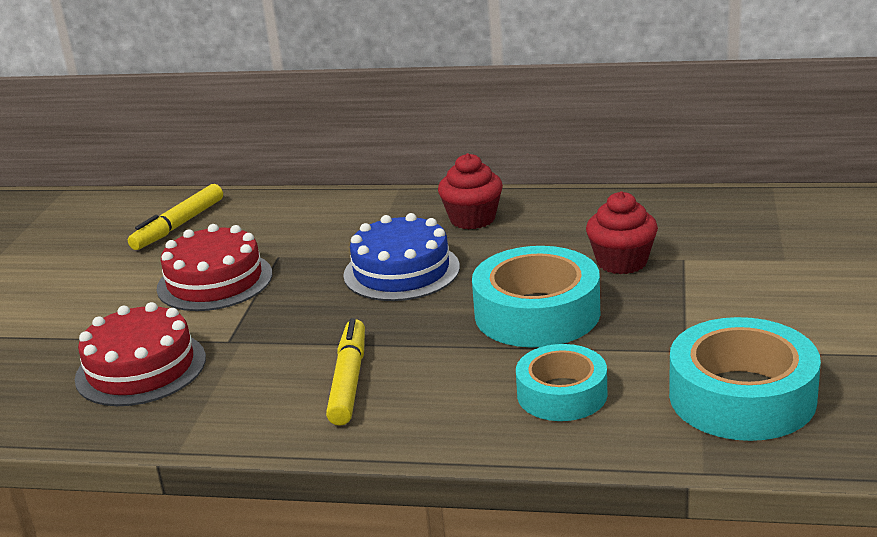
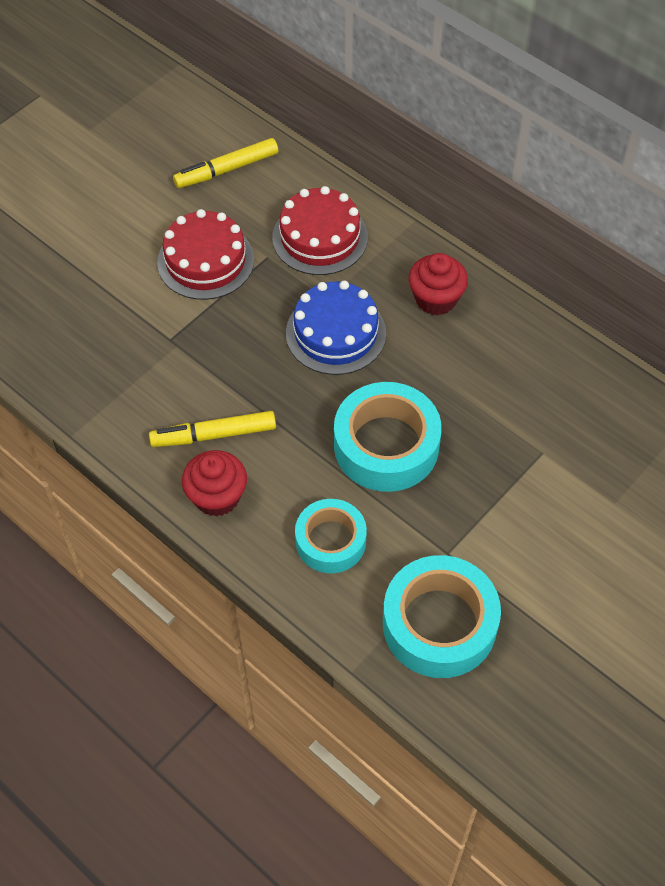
camera: 30 degrees right, 30 degrees up
red cake [75,302,206,406] -> red cake moved to [272,186,368,275]
yellow marker [326,318,365,426] -> yellow marker turned 135 degrees counterclockwise [149,411,276,447]
red cupcake [586,191,658,274] -> red cupcake moved to [182,450,247,517]

